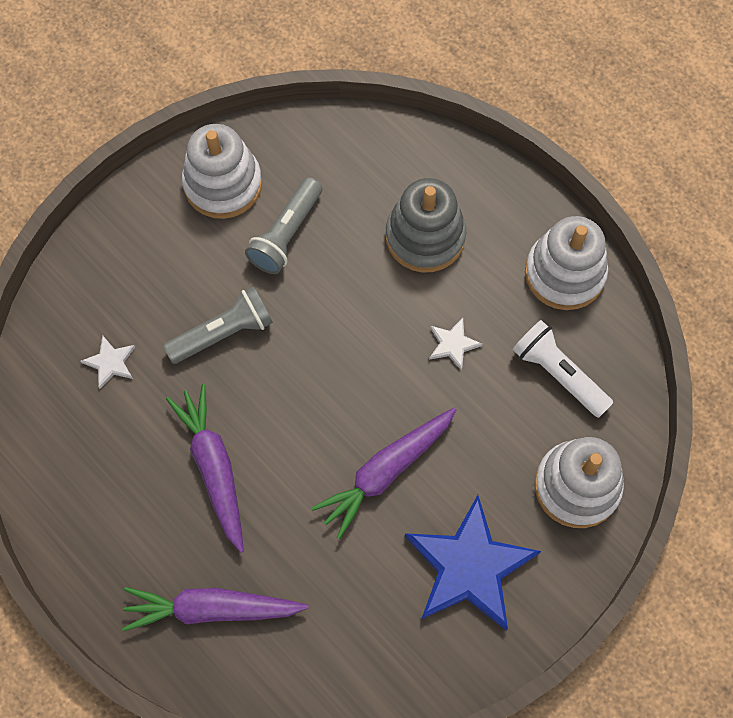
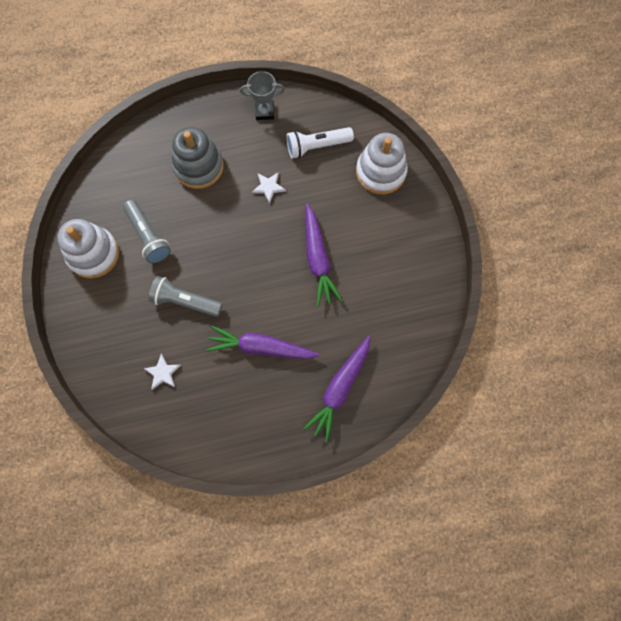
camera: 60 degrees left, 5 degrees up
grey flashlight [163,286,273,364] -> grey flashlight turned 75 degrees counterclockwise [148,276,222,317]
blue star [405,495,541,631] -> none
white stacking toy [525,216,608,310] -> grey trophy [240,71,285,120]

